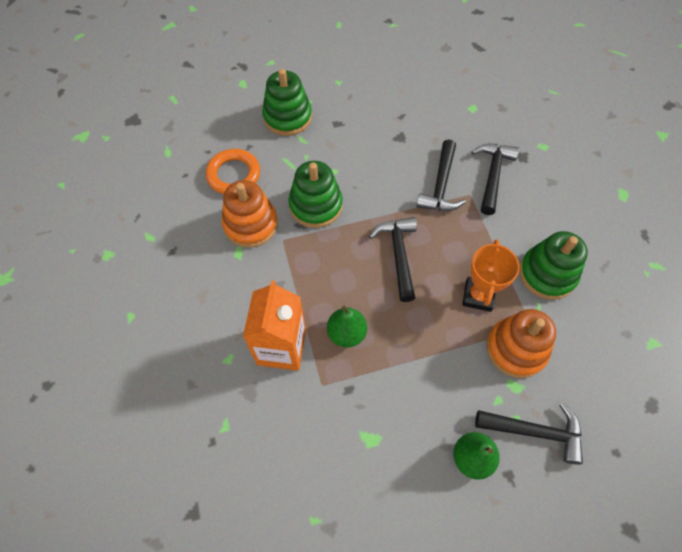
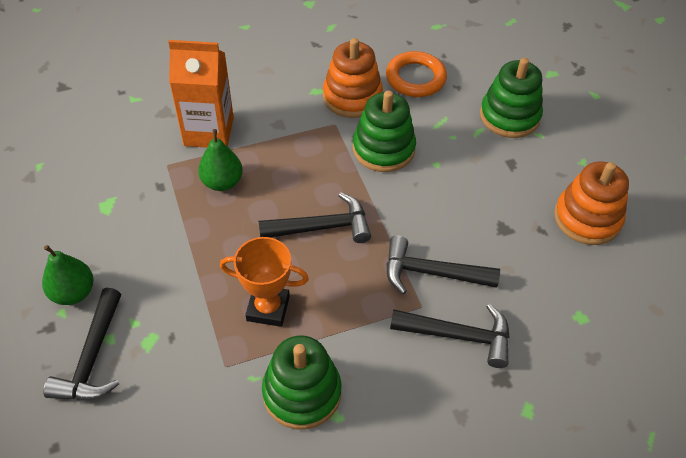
camera: 85 degrees right, 10 degrees down
orange stacking toy [486,309,556,378] -> orange stacking toy moved to [554,161,629,245]

